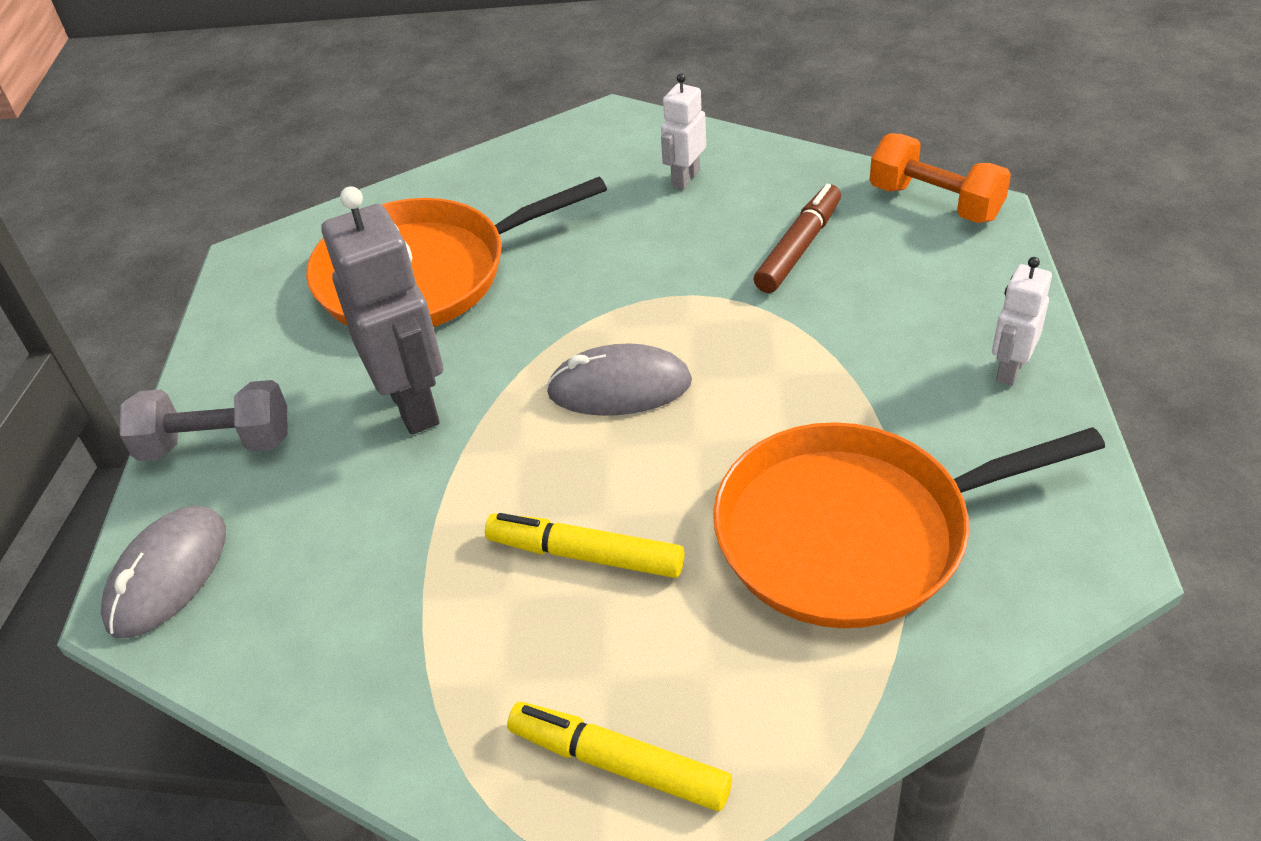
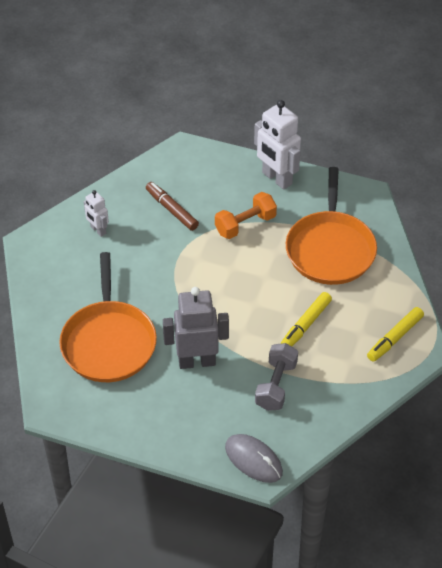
camera: 75 degrees left, 5 degrees up
grey dumbbell [120,380,287,461] -> grey dumbbell moved to [255,343,298,411]
grey mouse [546,344,692,416] -> none
orange dumbbell [870,133,1011,223] -> orange dumbbell moved to [215,192,277,239]
white robot [992,257,1052,386] -> white robot [254,100,301,190], size x1.87

